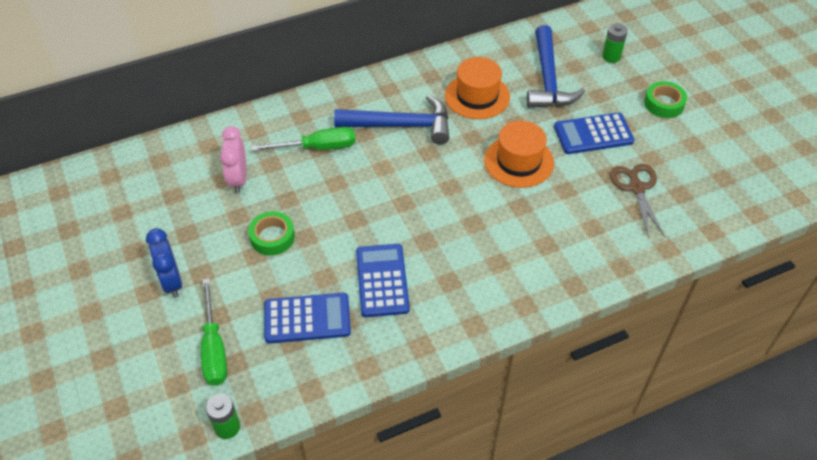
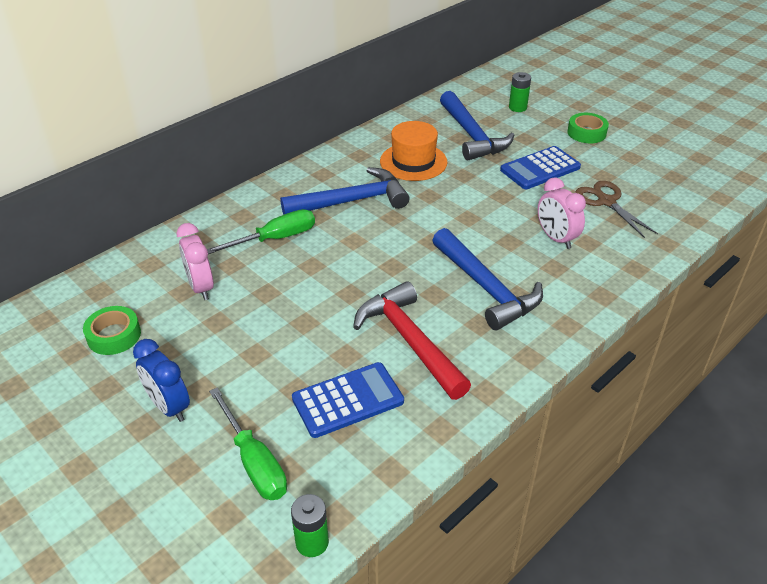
camera: 20 degrees left, 10 degrees down
green tape [248,211,295,256] -> green tape moved to [83,306,141,355]
blue calculator [356,244,410,317] -> red hammer [353,281,471,400]
orange hat [484,121,554,188] -> none
none -> blue hammer [432,228,543,330]
none -> pink clock [538,177,586,249]

